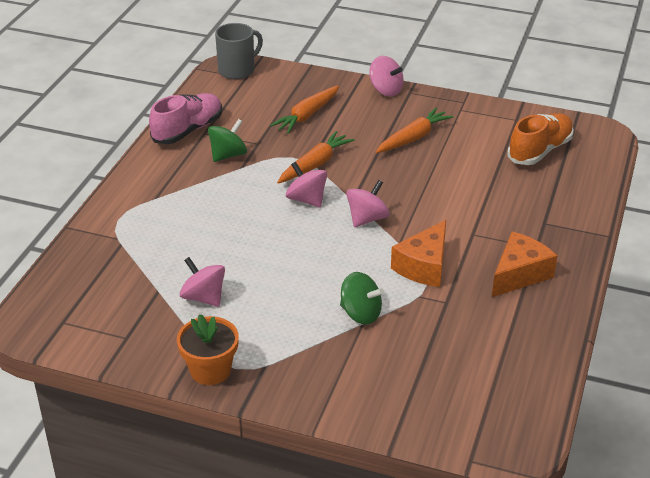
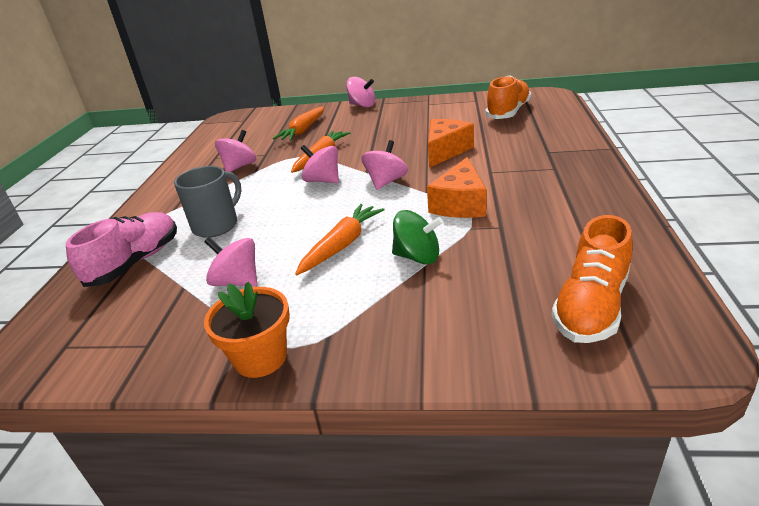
camera: 10 degrees left, 5 degrees down
pink shoe [149,93,222,144] -> pink shoe moved to [66,212,177,287]
green spinning top [208,119,247,162] -> pink spinning top [215,130,256,172]
grey mug [215,23,263,79] -> grey mug moved to [174,166,241,238]
orange carrot [376,107,453,153] -> orange carrot moved to [295,204,385,275]
orange cheese [492,232,557,297] -> orange cheese moved to [428,119,474,168]
none -> orange shoe [552,215,633,343]

